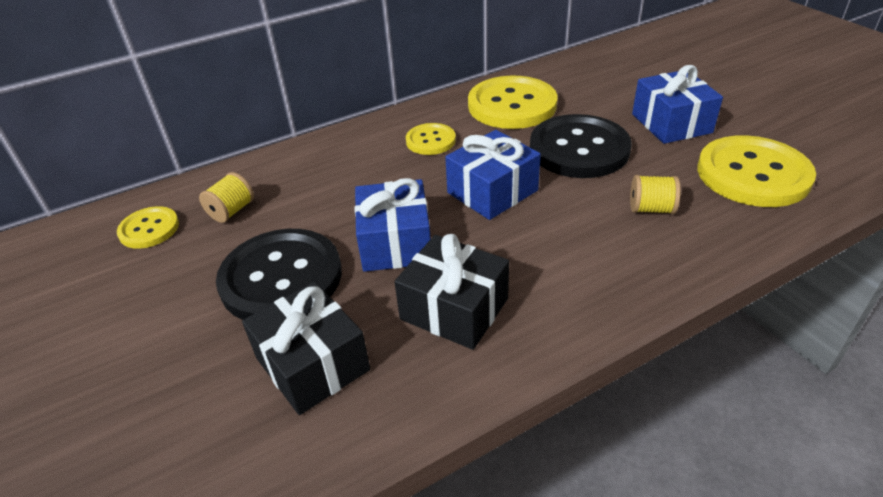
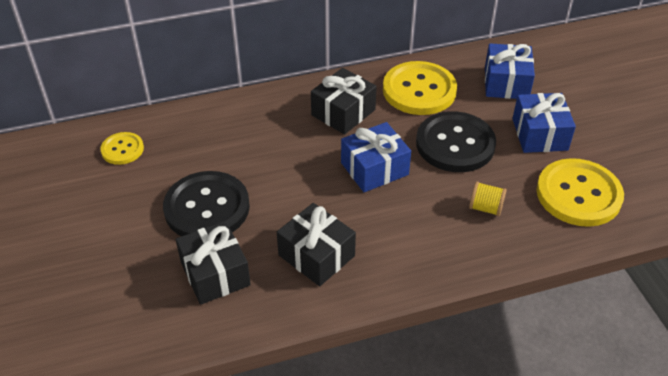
camera: 10 degrees right, 5 degrees up
yellow spool [199,172,254,223] -> none
blue gift [355,178,431,272] -> blue gift moved to [485,43,535,99]
yellow button [406,123,456,155] -> black gift [311,68,377,135]

